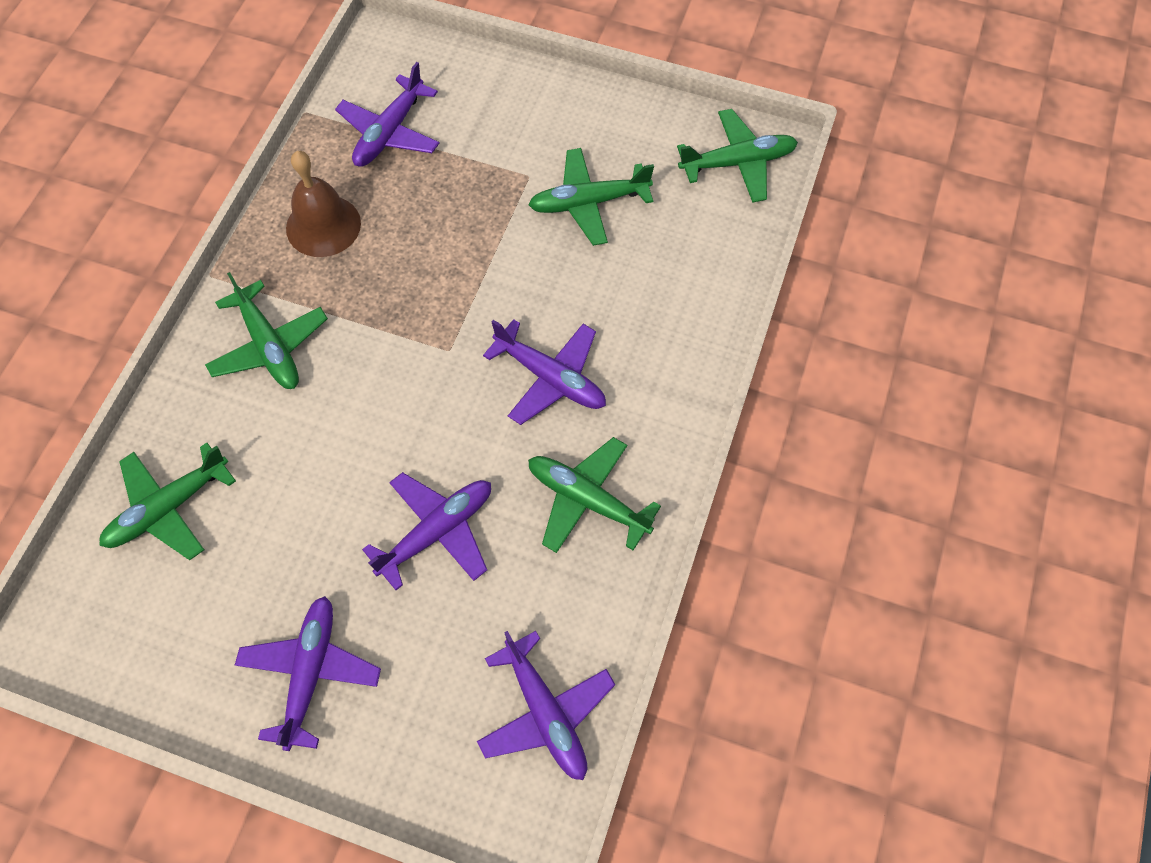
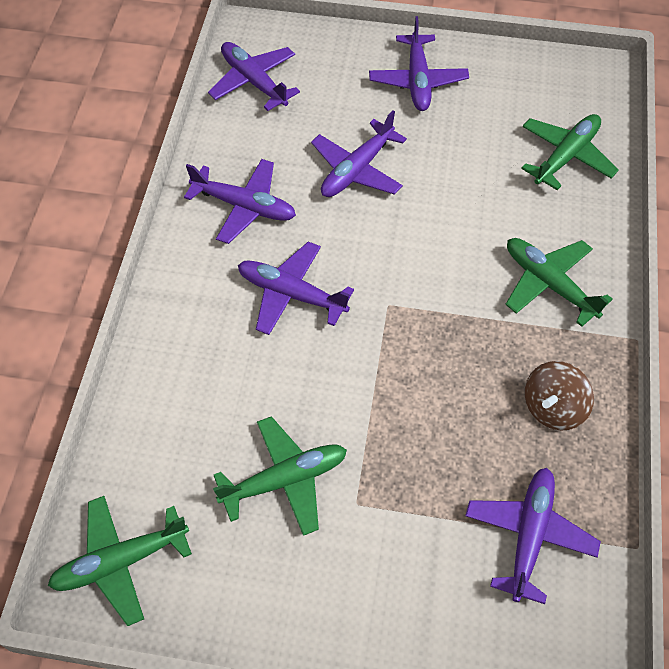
camera: 170 degrees right, 5 degrees down
brown bell [286,151,361,257] -> brown spinning top [525,361,594,431]
green plane [528,437,661,553] -> purple plane [184,159,296,244]

